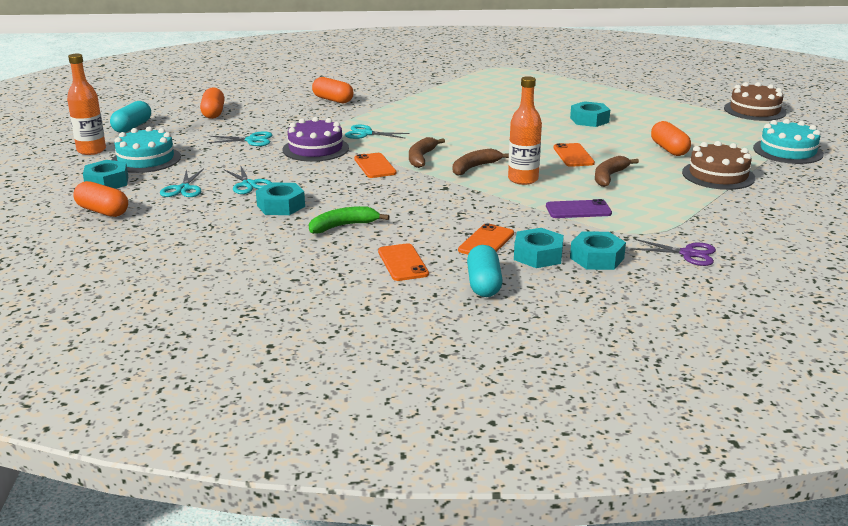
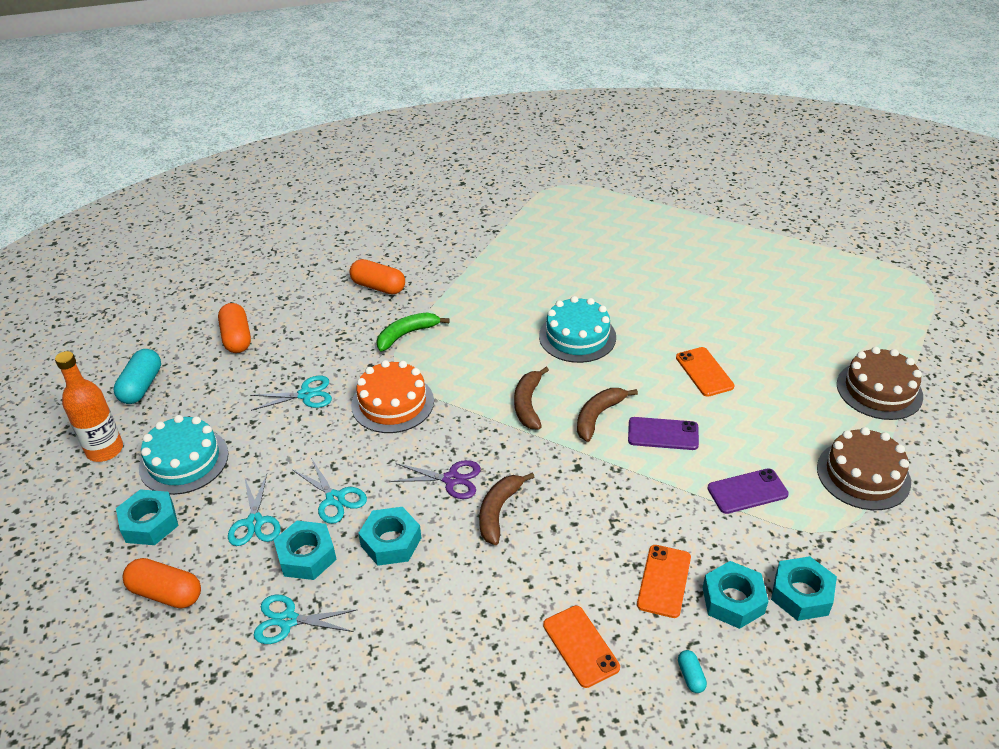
camera: 10 degrees left, 15 degrees up
purple cake [283,117,349,162] -> orange cake [351,360,434,433]
green banana [309,206,390,234] -> green banana moved to [377,313,450,351]
turquoise scissors [345,125,410,139] -> turquoise scissors moved to [254,595,356,644]
orange phone [354,153,396,178] -> none
turquoise capsule [467,245,503,297] -> turquoise capsule [678,650,707,693], size x0.50
orange bottle [508,76,542,185] -> purple phone [628,417,699,450]
turquoise nut [570,101,610,127] -> turquoise nut moved to [274,521,337,580]
brown banana [595,156,639,187] -> brown banana moved to [479,472,534,545]
purple scissors [630,239,716,266] -> purple scissors moved to [391,460,481,499]
orange capsule [651,121,691,156] -> none
brown cake [724,82,787,121] -> brown cake moved to [817,427,911,510]
turquoise cake [753,119,824,164] -> turquoise cake moved to [539,296,616,363]

